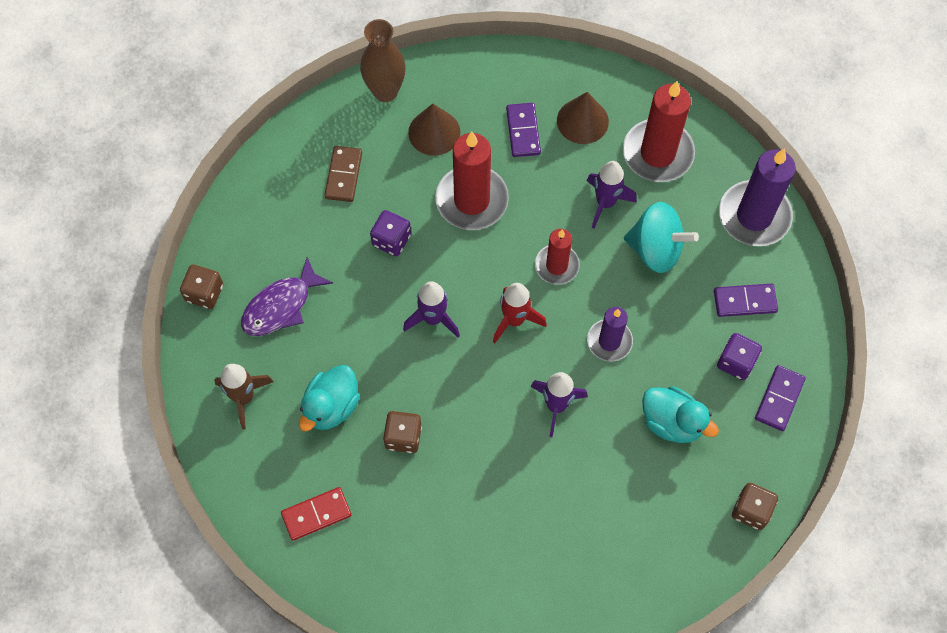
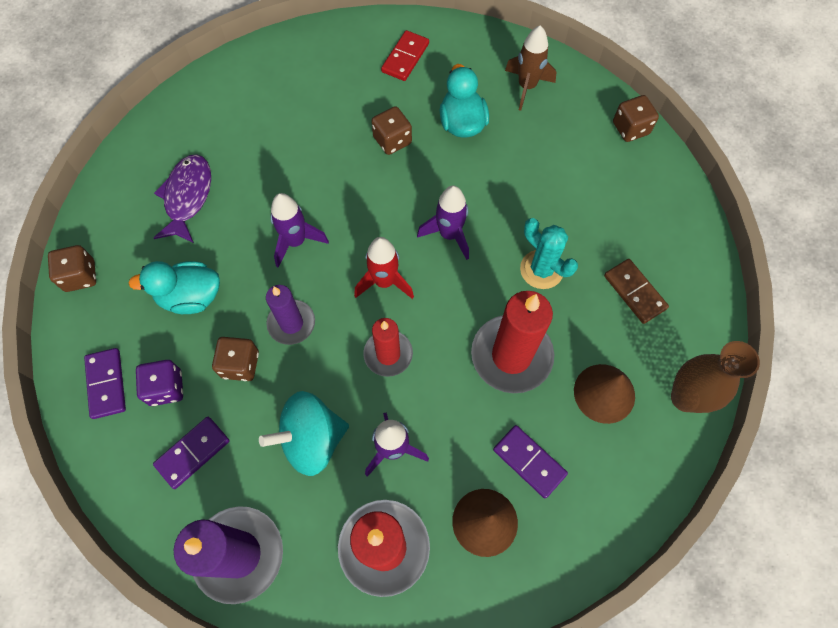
camera: 140 degrees right, 0 degrees up
purple fish [241,257,333,336] -> purple fish moved to [154,155,211,243]
purple dice [370,210,411,256] -> turquoise cactus [520,218,578,289]
none -> brown dice [212,337,259,381]

